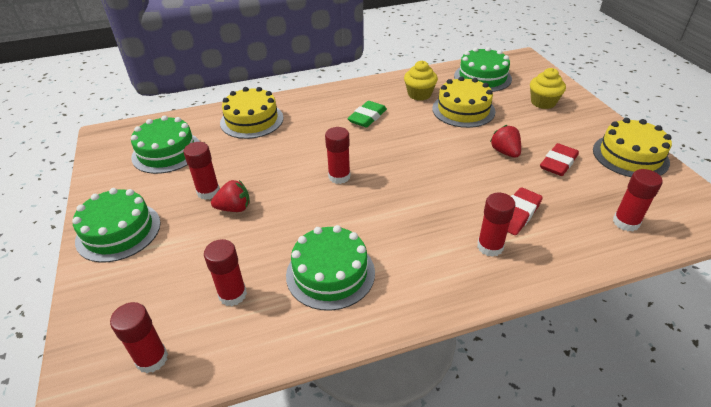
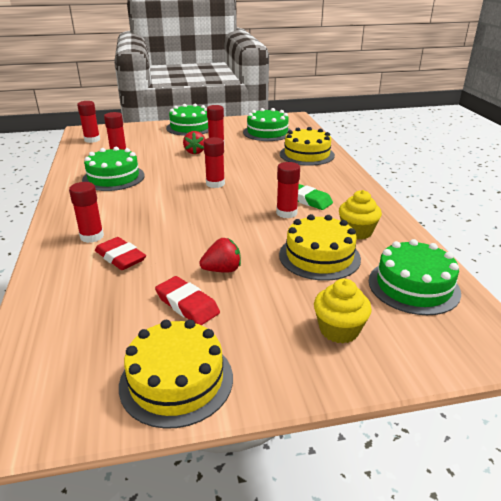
camera: 95 degrees right, 10 degrees down
red glue stick [613,169,663,231] -> red glue stick moved to [276,162,300,218]

